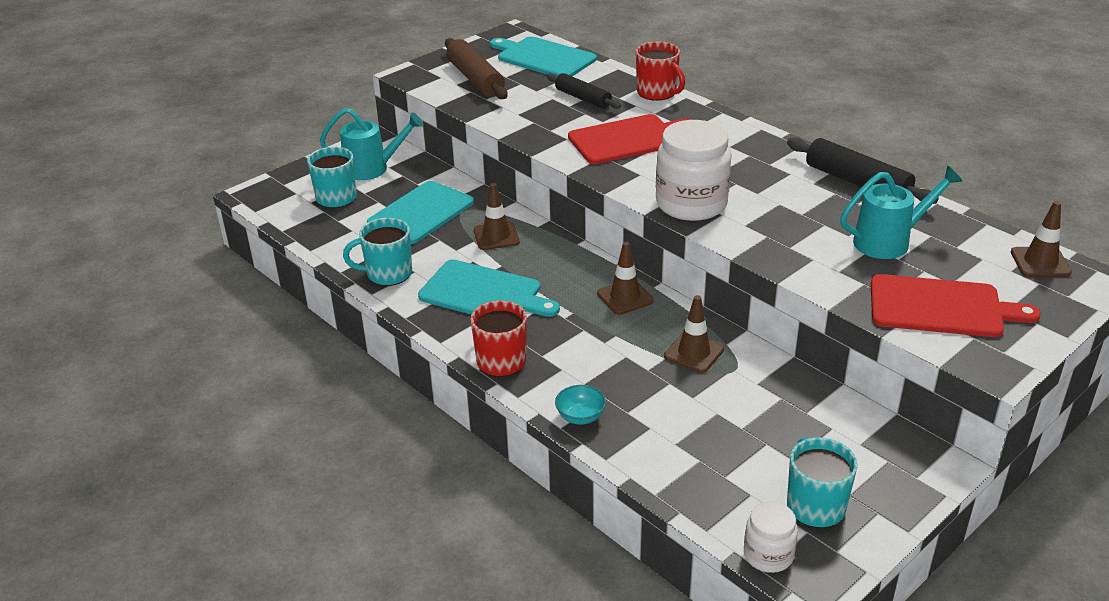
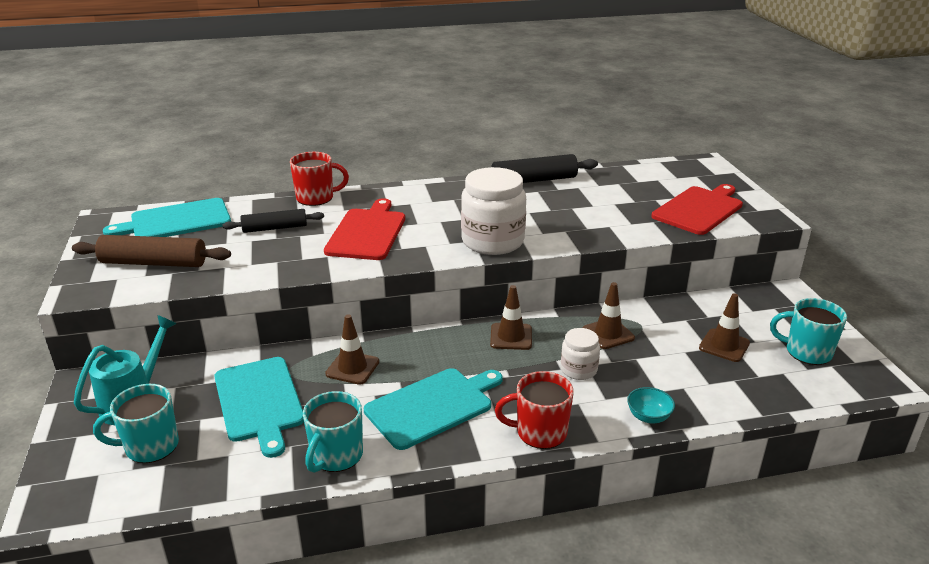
camera: 60 degrees left, 5 degrees down
white jar [744,502,798,573] -> white jar moved to [561,328,600,380]
turquoise watering can [841,166,963,259] -> none
brown traffic cone [1011,201,1072,277] -> brown traffic cone moved to [699,293,750,362]

